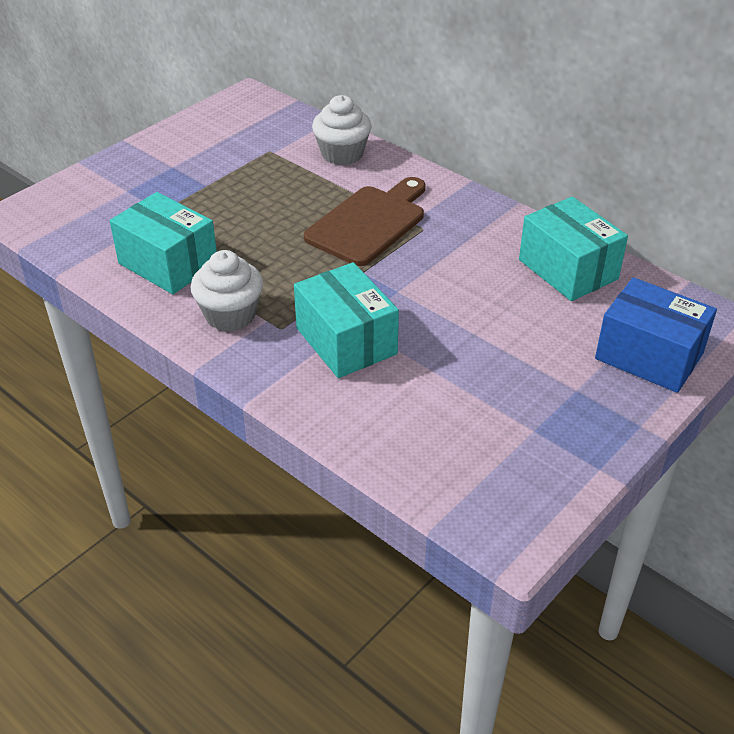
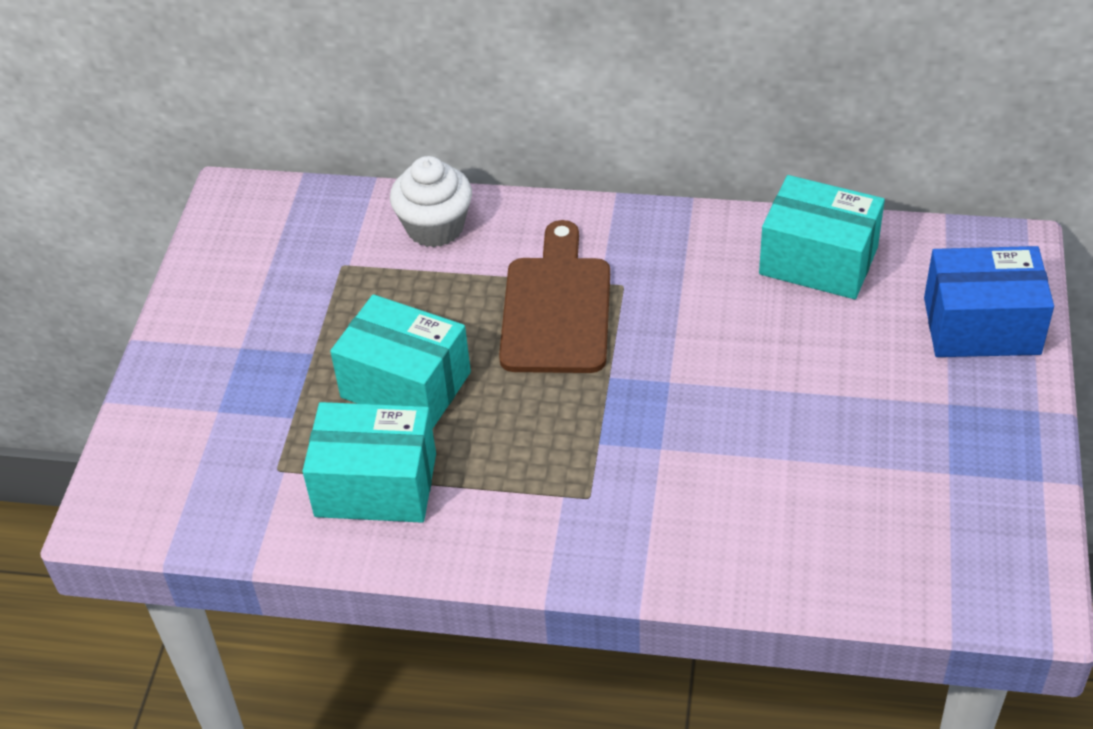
camera: 30 degrees left, 5 degrees up
white cupcake [191,250,263,331] -> none
turquoise box [294,262,399,378] -> turquoise box moved to [330,294,471,429]

